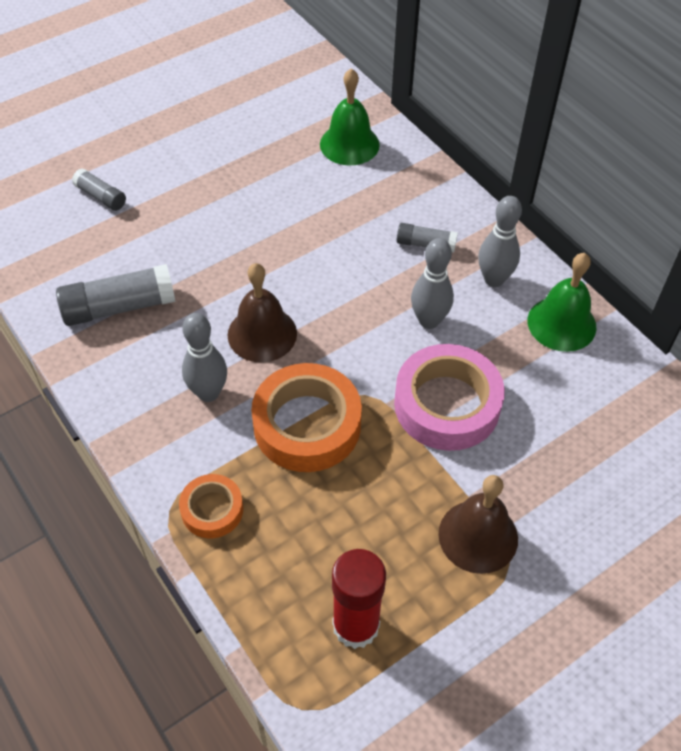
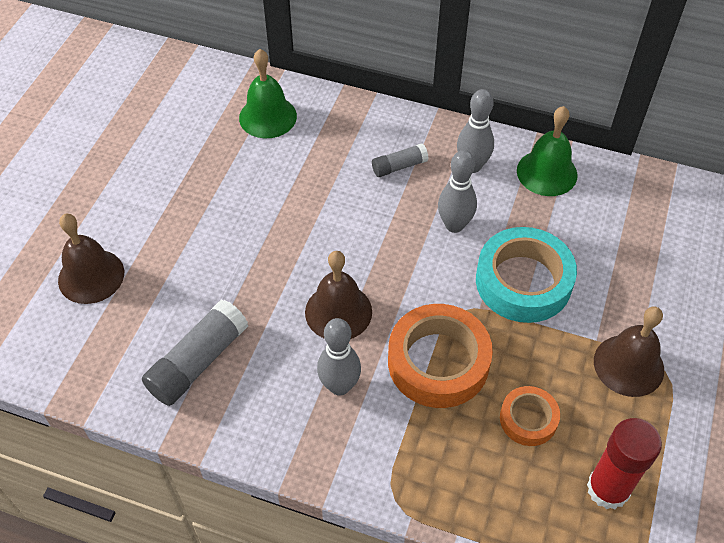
camera: 35 degrees left, 0 degrees up
grey glue stick [72,168,126,211] -> brown bell [58,213,124,304]
orange tape [179,474,243,538] -> orange tape moved to [500,386,560,446]
pink tape [394,344,505,451] -> turquoise tape [476,227,577,323]

